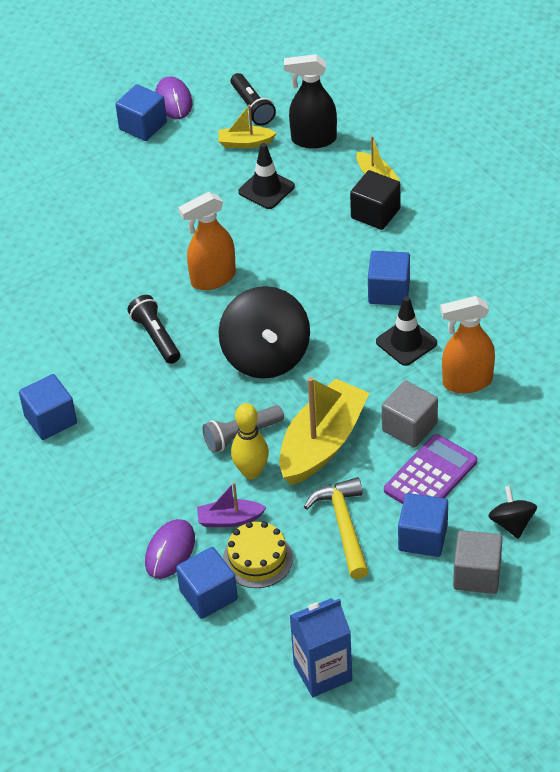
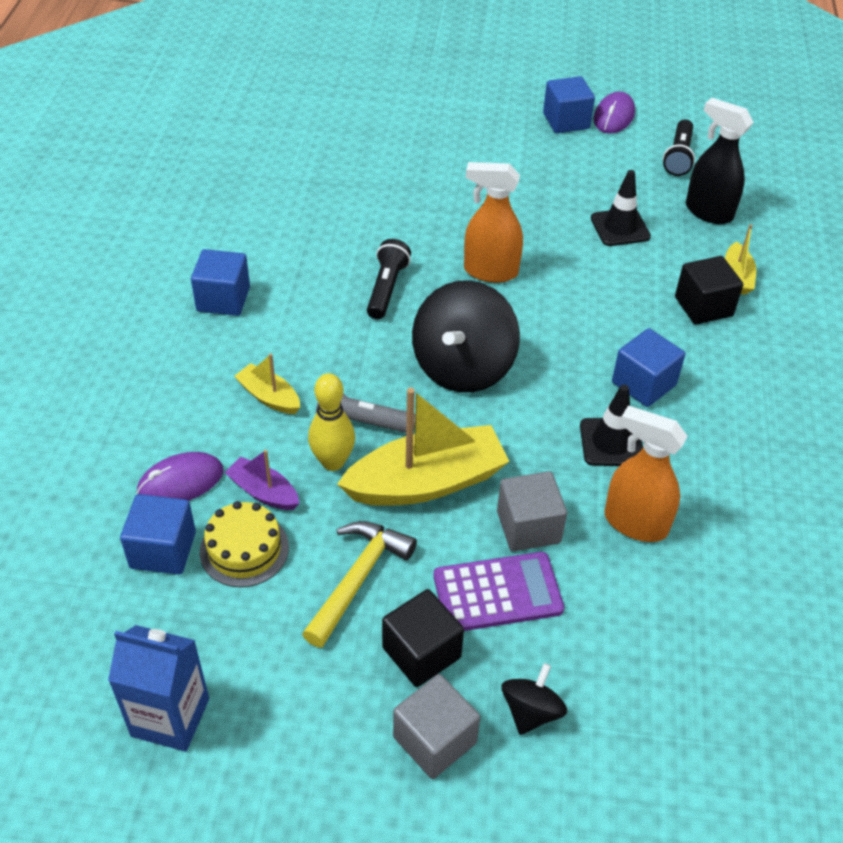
camera: 35 degrees right, 0 degrees up
yellow boat [218,104,277,148] -> yellow boat moved to [234,353,300,414]
blue cube [398,493,448,557] -> black cube [382,589,464,687]

